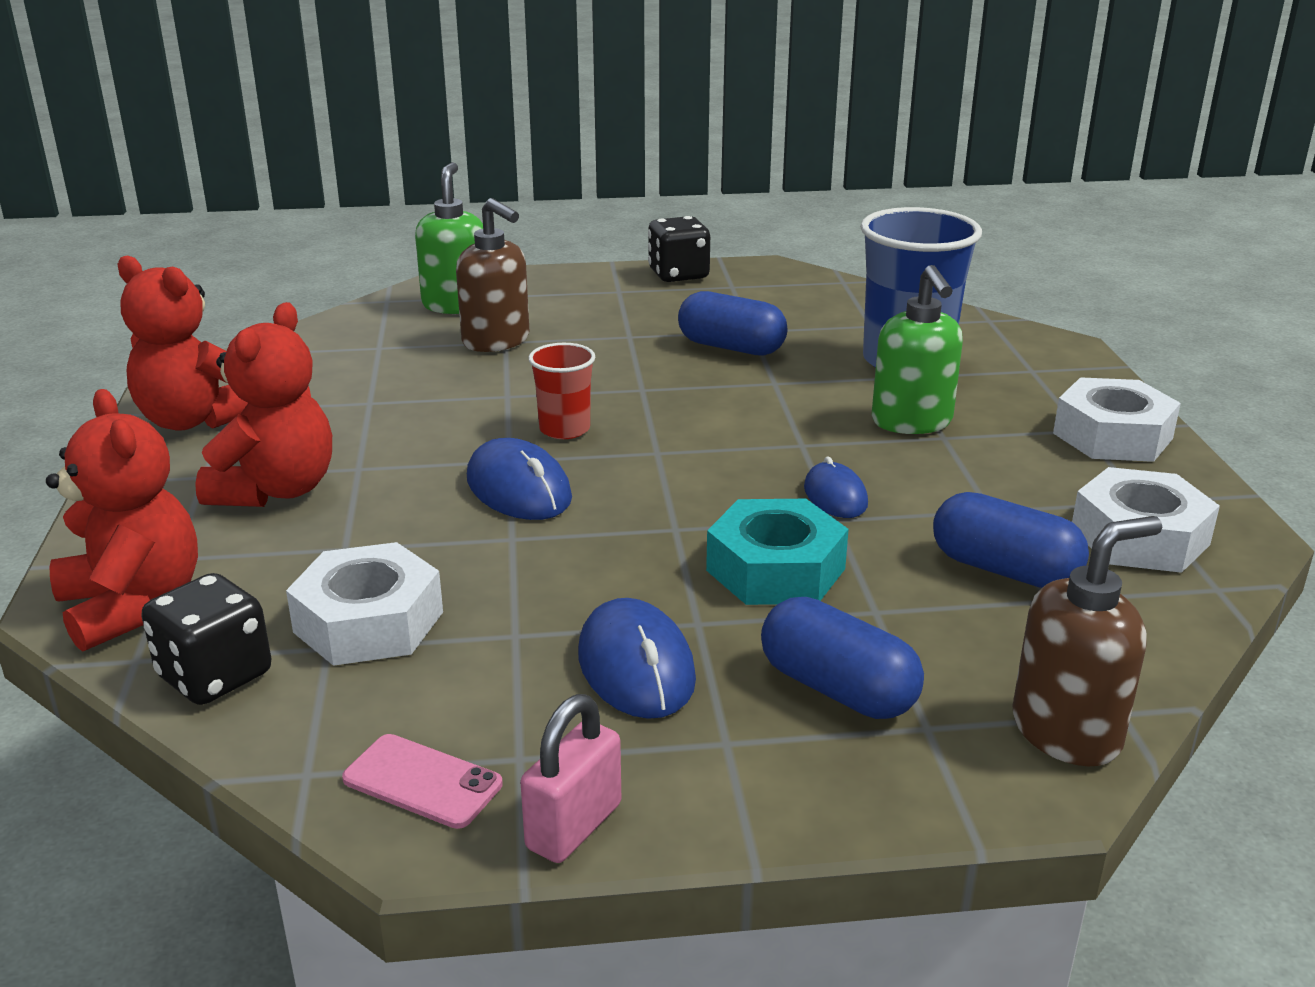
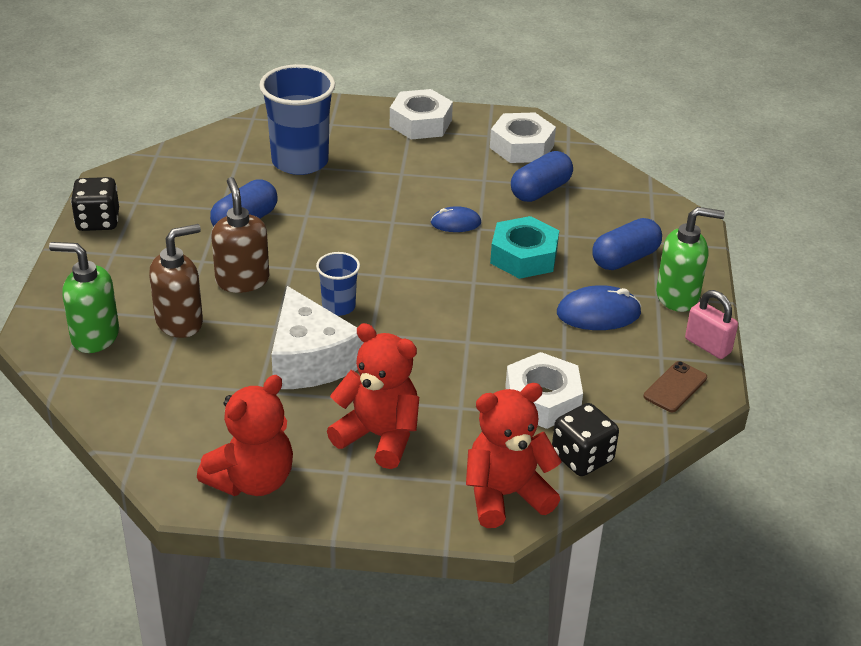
camera: 80 degrees left, 10 degrees up
pink phone [342,734,503,829] -> brown phone [644,361,707,412]
blue mouse [467,438,572,520] -> none
red cup [528,343,595,439] -> blue cup [316,252,360,316]
green soap dispenser [871,265,963,434] -> green soap dispenser moved to [656,207,725,312]
brown soap dispenser [1012,516,1162,766] -> brown soap dispenser moved to [211,177,269,293]
none -> white cheese [271,286,364,389]

